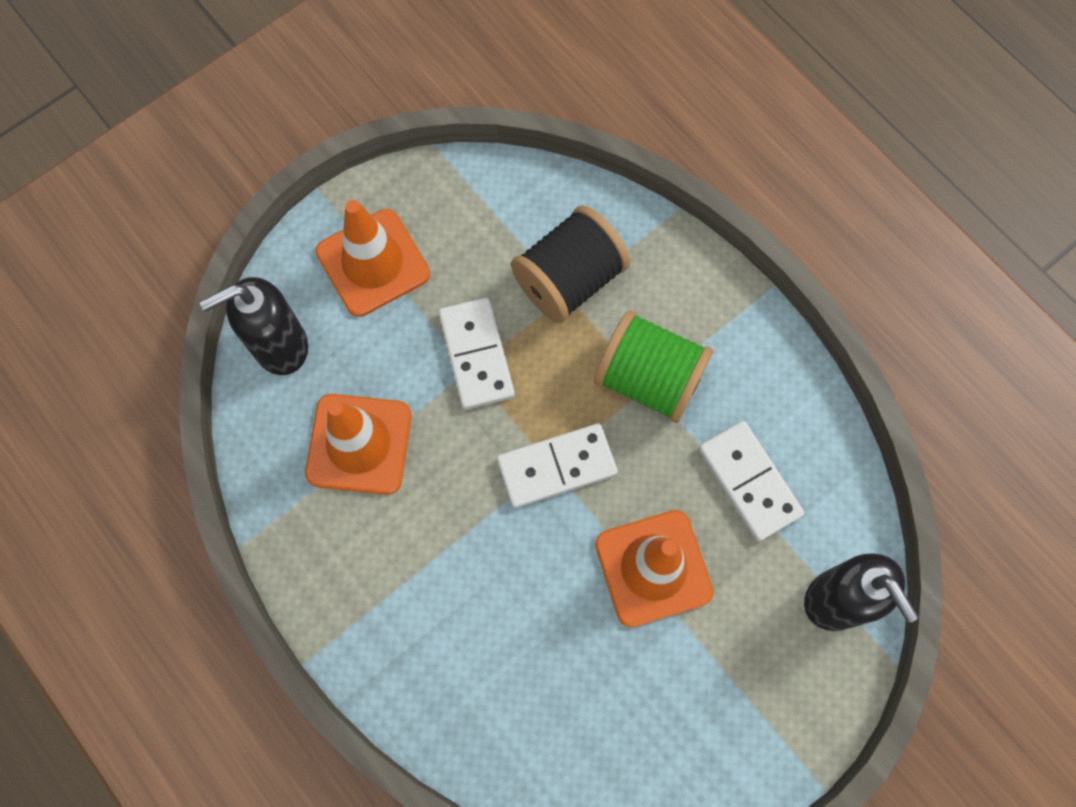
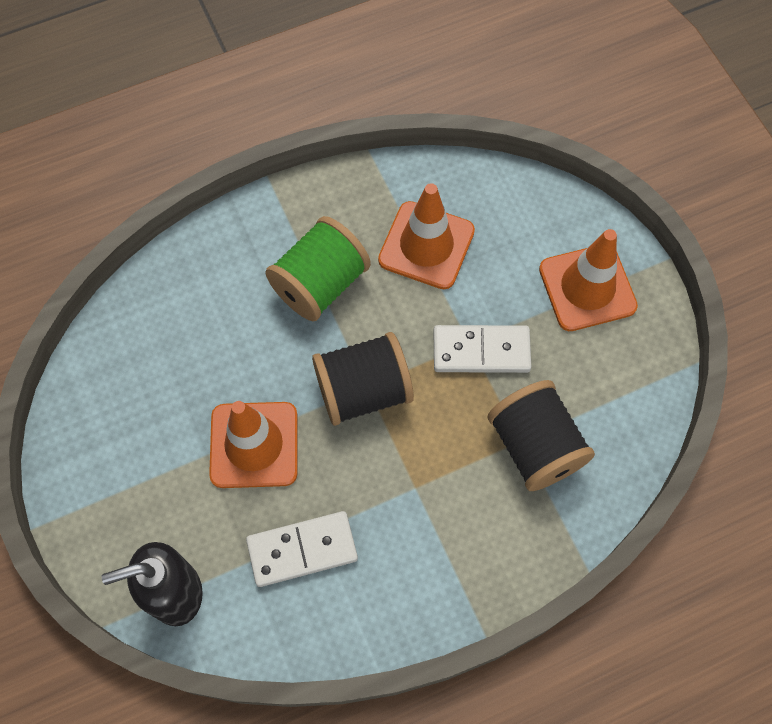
camera: 105 degrees right, 5 degrees down
black soap dispenser [200,277,308,375] -> none
white domino [497,424,618,508] -> black spool [312,332,414,426]
green spool [594,310,713,423] -> green spool moved to [265,216,371,321]

